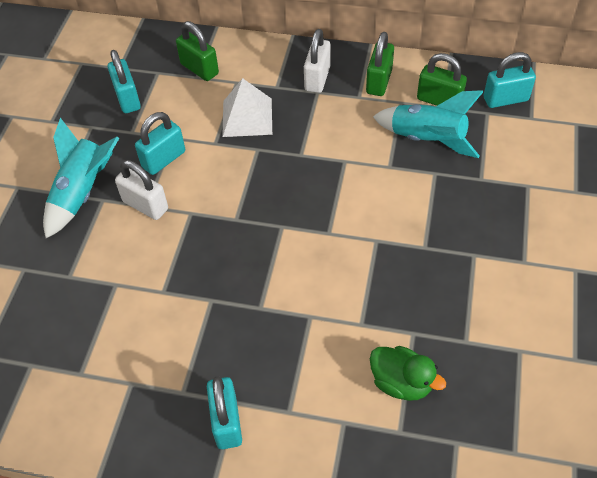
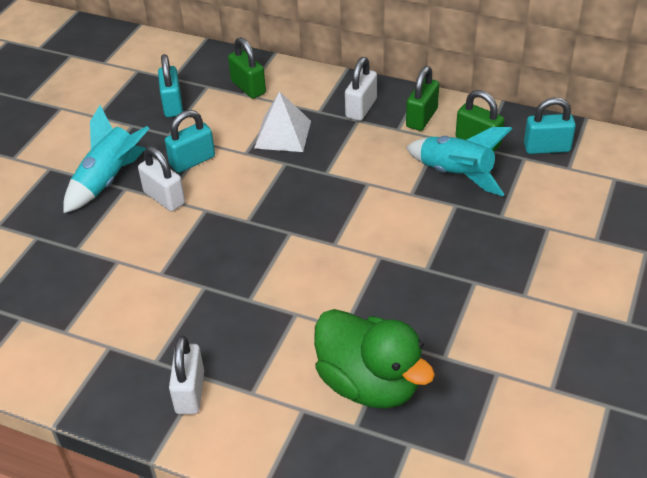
camera: 10 degrees right, 10 degrees down
turquoise padlock [207,376,242,449] -> white padlock [169,335,204,414]
green duck [370,346,446,401] -> green duck [314,309,435,409], size x1.74

